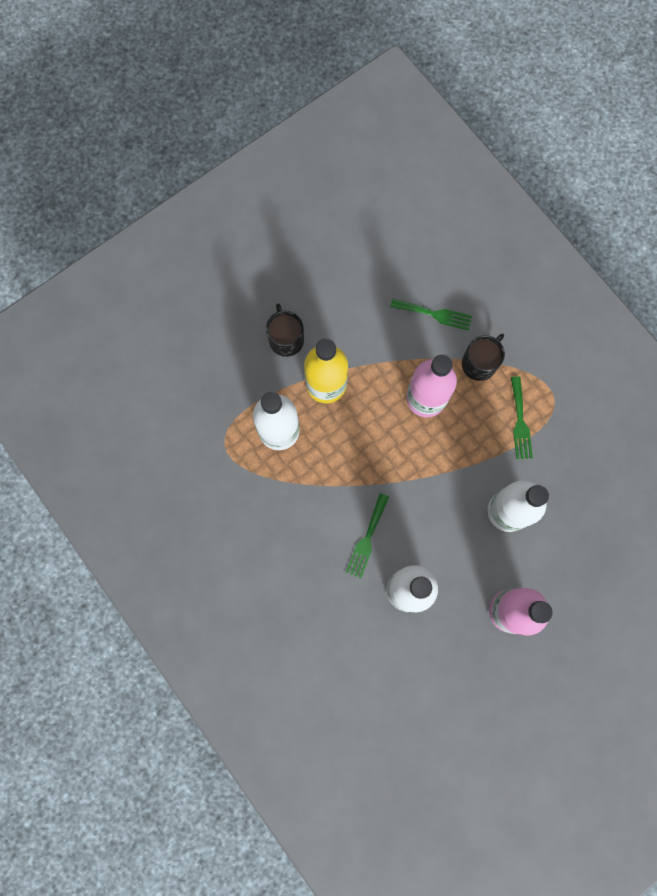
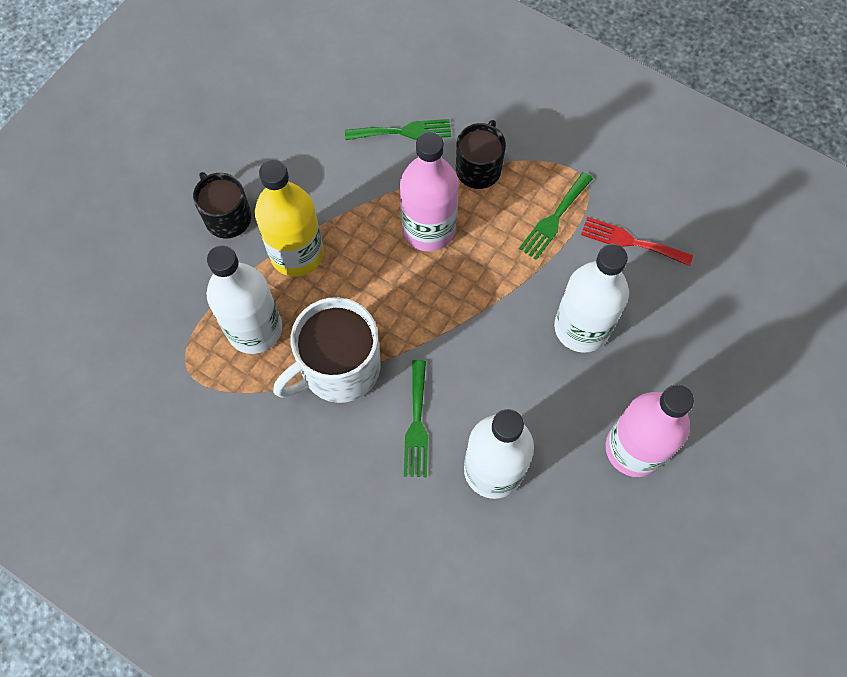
camera: 20 degrees left, 10 degrees down
green fork [511,376,533,459] -> green fork turned 60 degrees clockwise [519,172,593,260]
none -> white mug [273,297,381,403]
none -> red fork [581,217,693,266]

